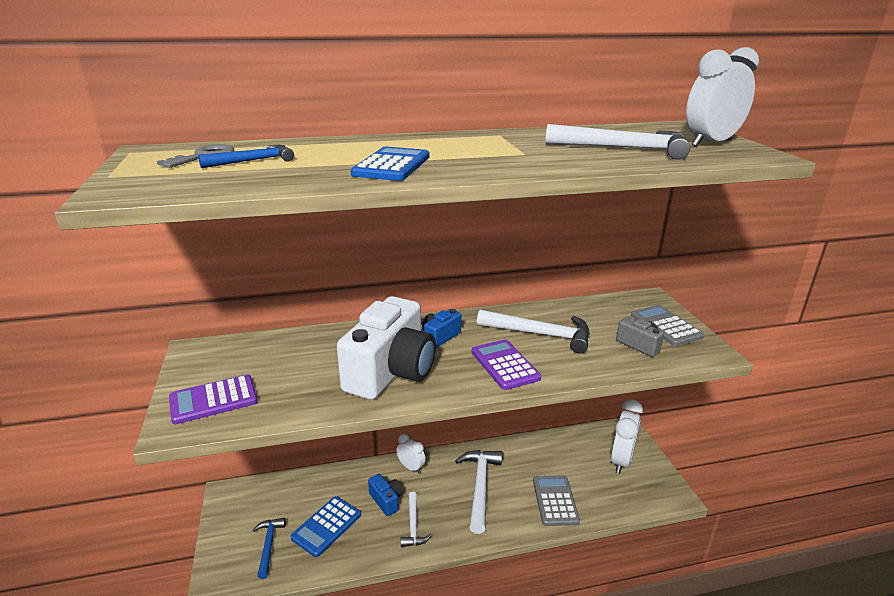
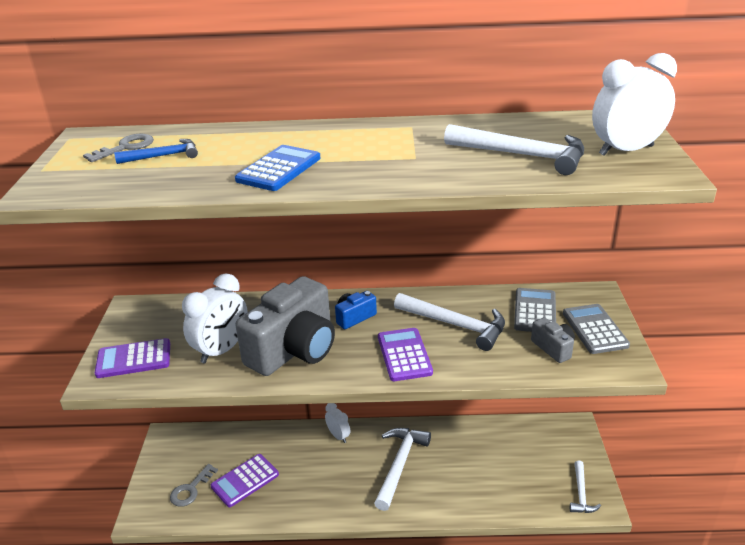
camera: 15 degrees right, 5 degrees up
blue hammer [253,518,286,579] -> grey key [170,464,218,507]
blue calculator [291,496,361,557] -> purple calculator [211,454,279,507]
white camera [337,296,436,400] -> grey camera [235,276,335,376]
blue camera [368,474,403,516] -> none
white hammer [401,492,432,547] -> white hammer moved to [570,461,601,513]
grey calculator [533,475,580,526] -> grey calculator moved to [514,288,556,332]
white clock [610,399,643,474] -> white clock moved to [182,273,248,364]

